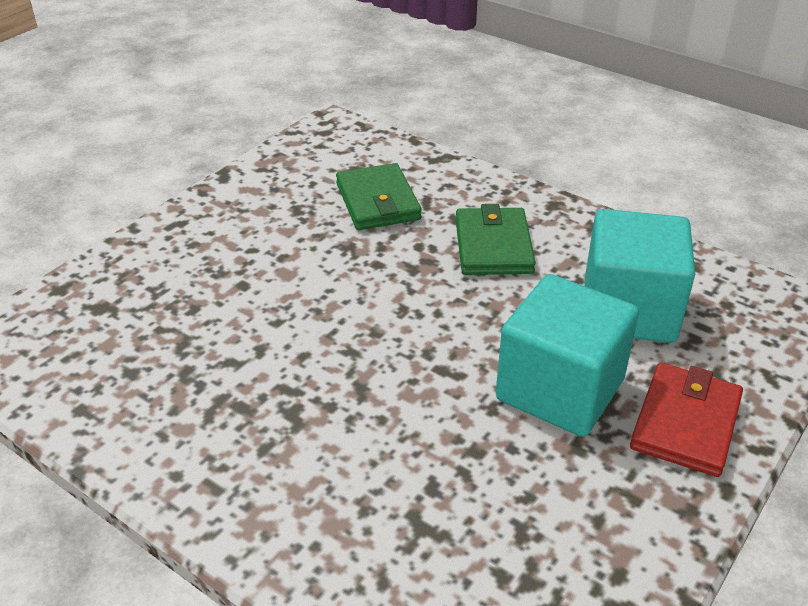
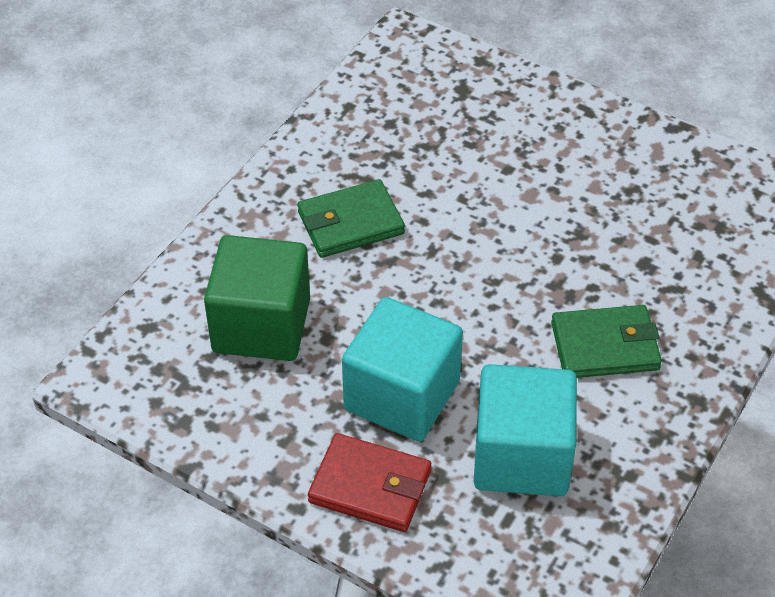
camera: 85 degrees right, 10 degrees up
green wallet [336,163,422,230] -> green wallet moved to [297,179,405,258]
none -> green cube [204,235,310,361]

